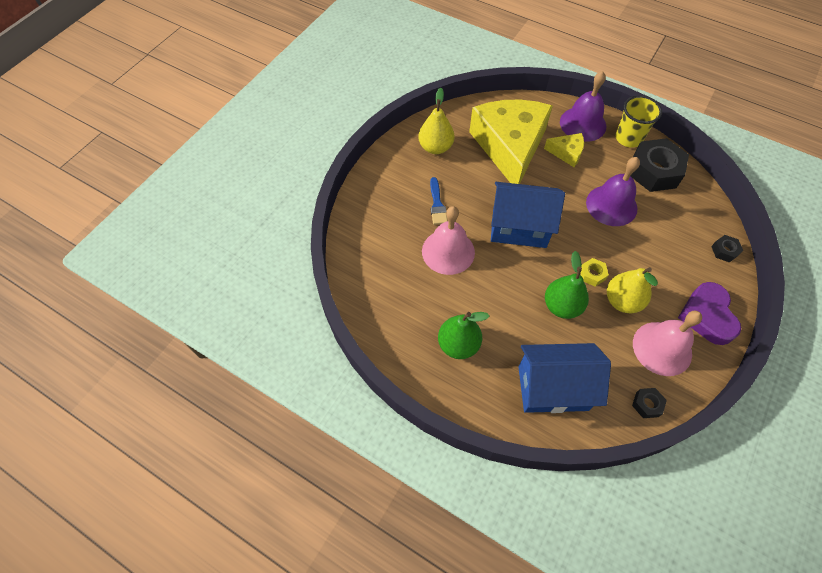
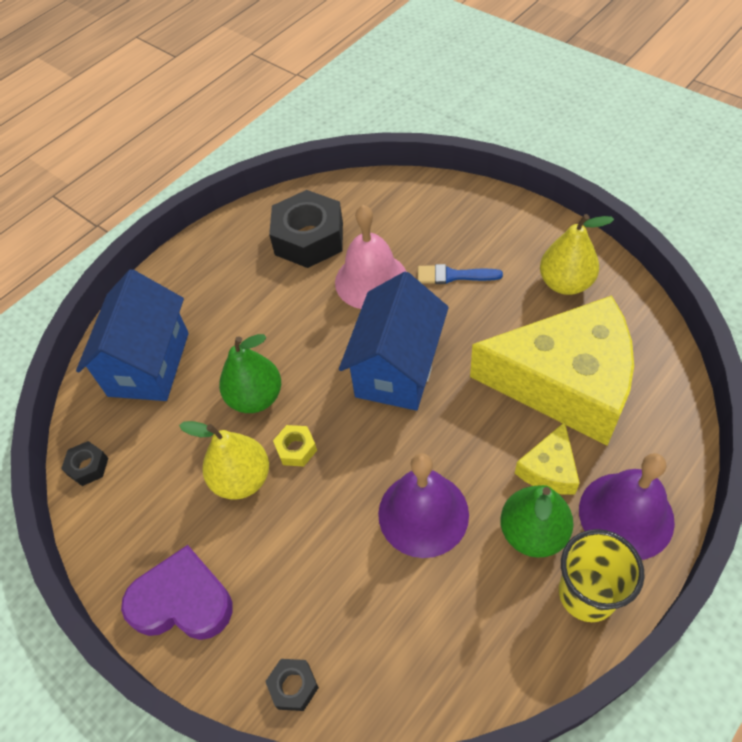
camera: 105 degrees right, 5 degrees down
green pear [438,312,489,359] -> green pear moved to [500,485,573,558]
black nut [631,138,689,192] -> black nut moved to [269,190,343,268]
pink bell [633,311,702,376] -> none

